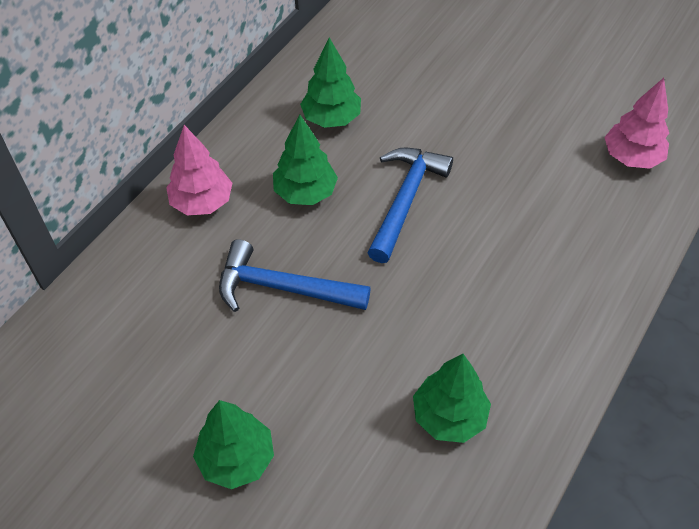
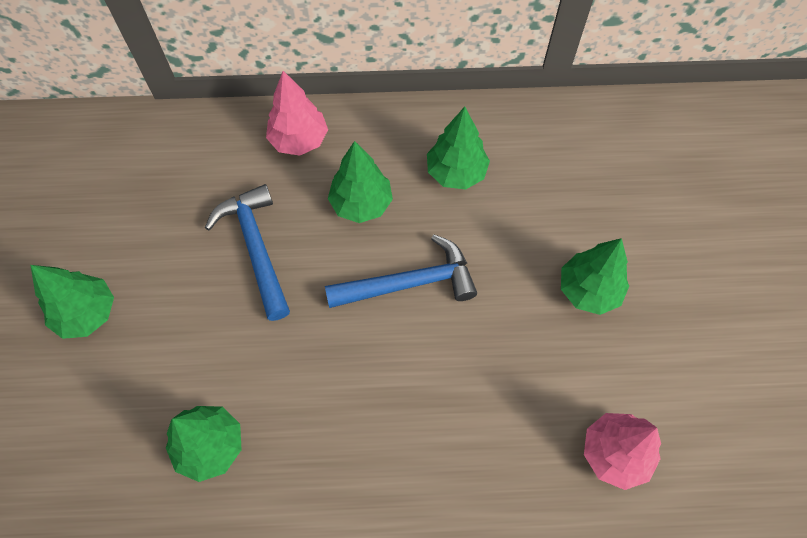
camera: 55 degrees right, 10 degrees up
none -> green tree [561,238,629,315]

